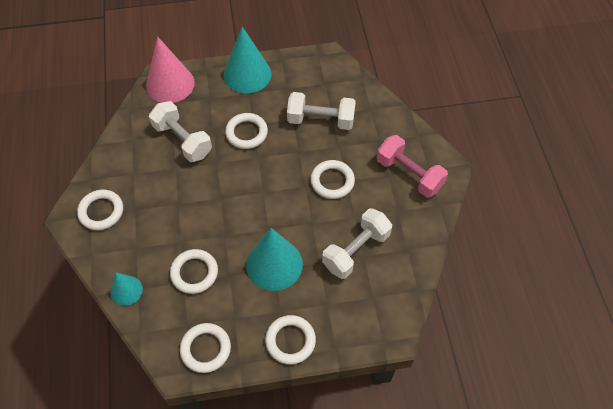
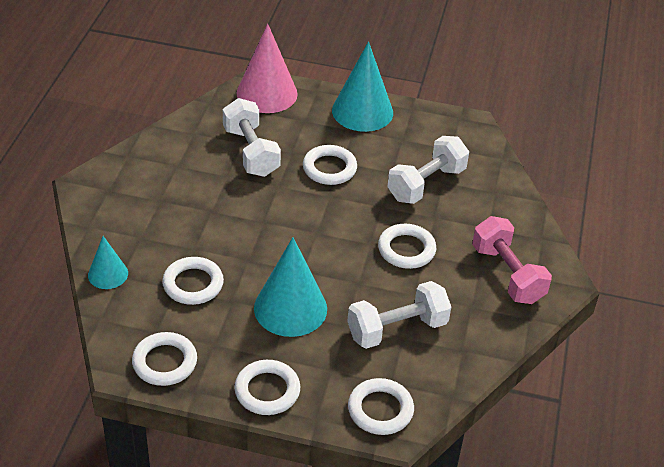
camera: 20 degrees right, 15 degrees down
white ring [77,189,123,230] -> white ring moved to [348,378,414,435]
white dumbbell [287,92,356,130] -> white dumbbell turned 75 degrees counterclockwise [387,136,469,204]

